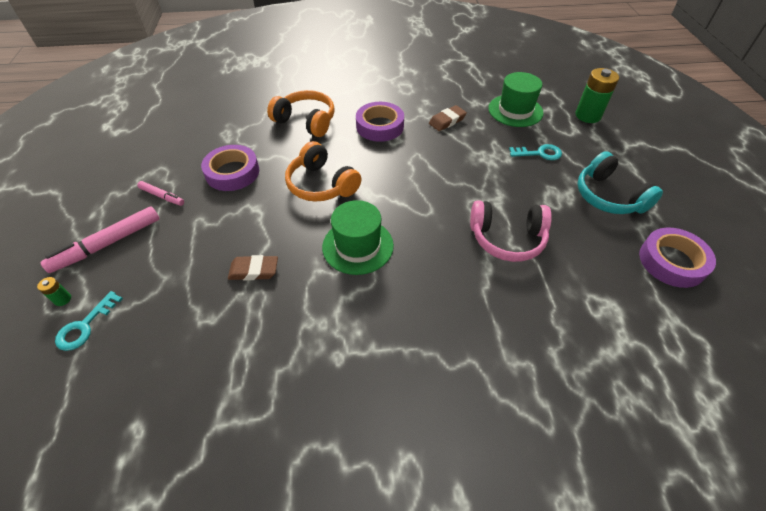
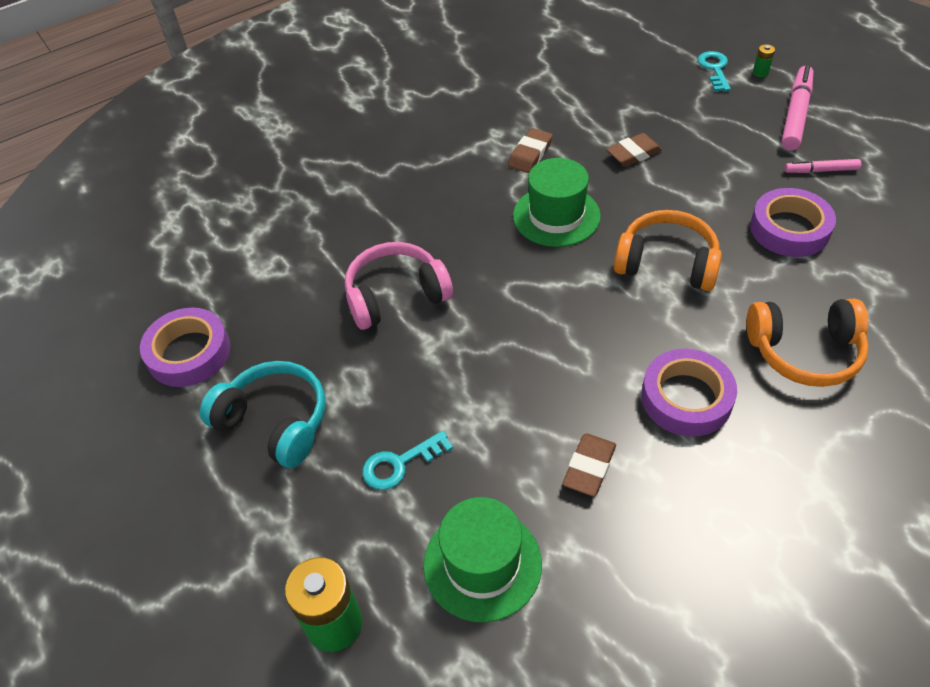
camera: 155 degrees right, 0 degrees up
none -> brown eraser [508,128,553,173]

